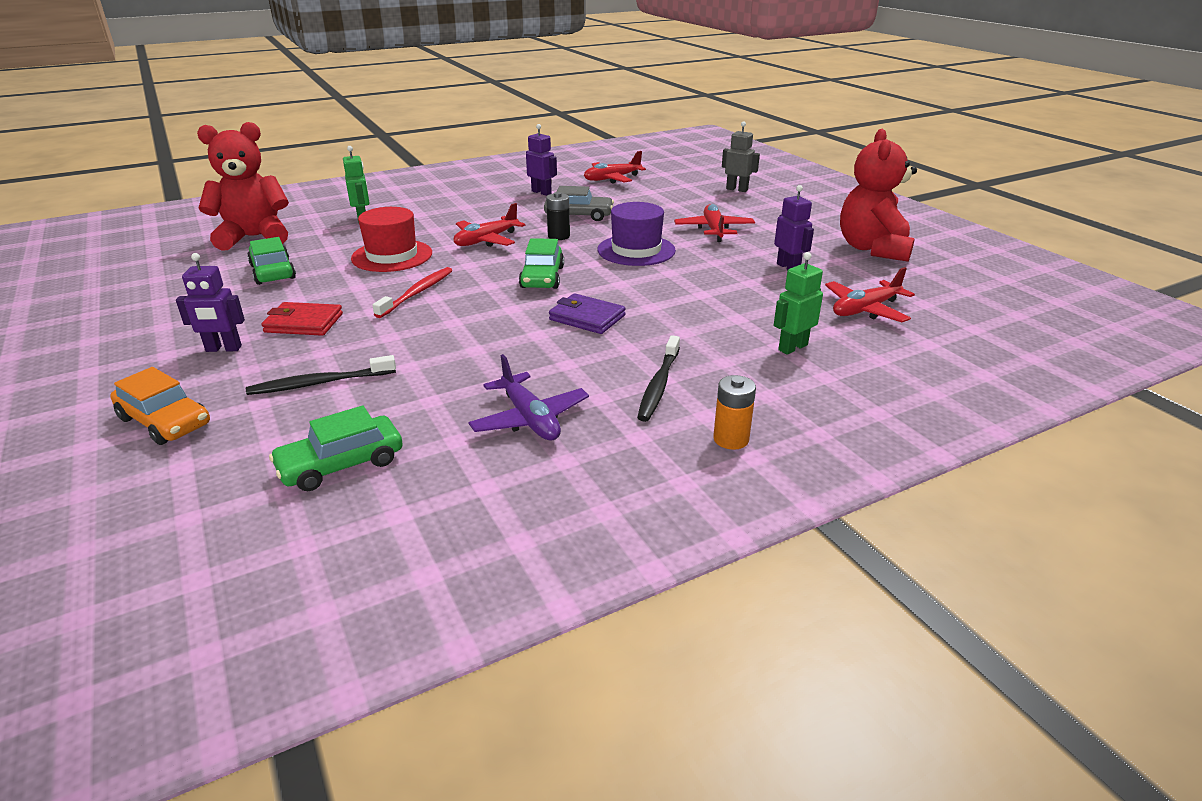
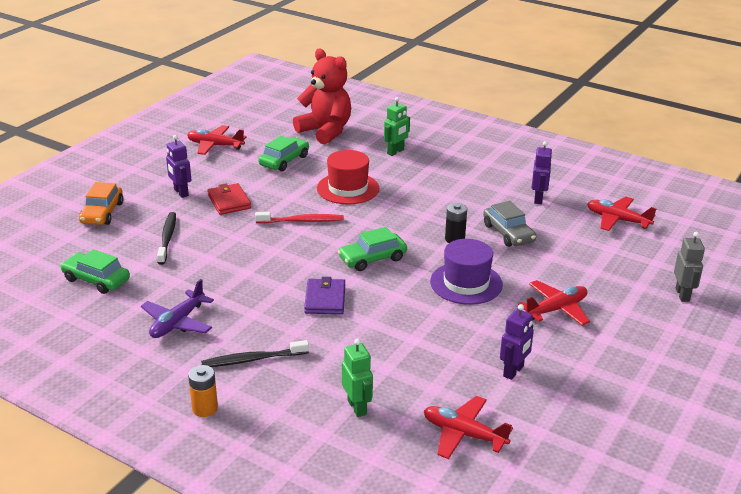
camera: 60 degrees right, 0 degrees up
black toothbrush [246,355,396,395] -> black toothbrush turned 45 degrees clockwise [157,212,176,265]
red plane [453,203,525,247] -> red plane moved to [187,125,247,155]
green robot [774,252,823,355] -> green robot turned 45 degrees clockwise [342,339,373,417]
red teddy bear [840,129,917,262] -> none

